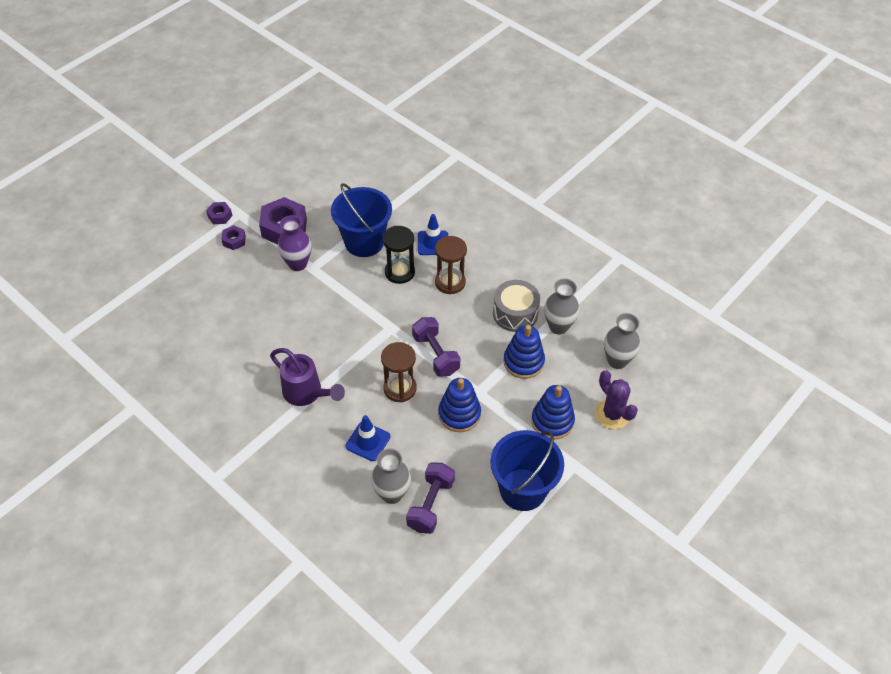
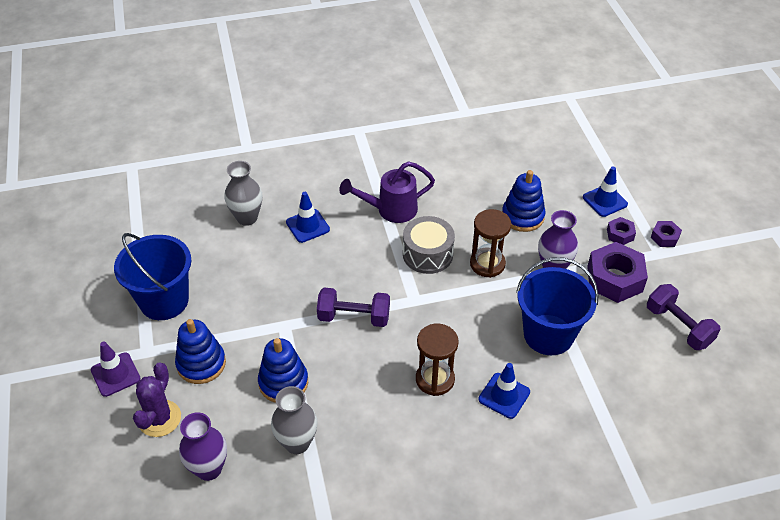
camera: 125 degrees right, 5 degrees down
brown hourglass [381,342,417,402] -> brown hourglass moved to [470,209,511,278]
black hourglass [382,226,415,284] -> none
purple dumbbell [406,462,455,534] -> purple dumbbell moved to [647,284,721,350]
blue stacking toy [438,378,481,432] -> blue stacking toy moved to [502,170,545,232]
grey drum [493,280,540,332] -> grey drum moved to [403,216,455,274]
purple cactus [595,370,638,429] -> purple cactus turned 75 degrees counterclockwise [133,362,181,437]
grey vase [604,313,640,369] -> purple vase [179,412,227,481]
none -> purple traffic cone [91,341,141,397]
none -> blue traffic cone [583,167,628,217]

